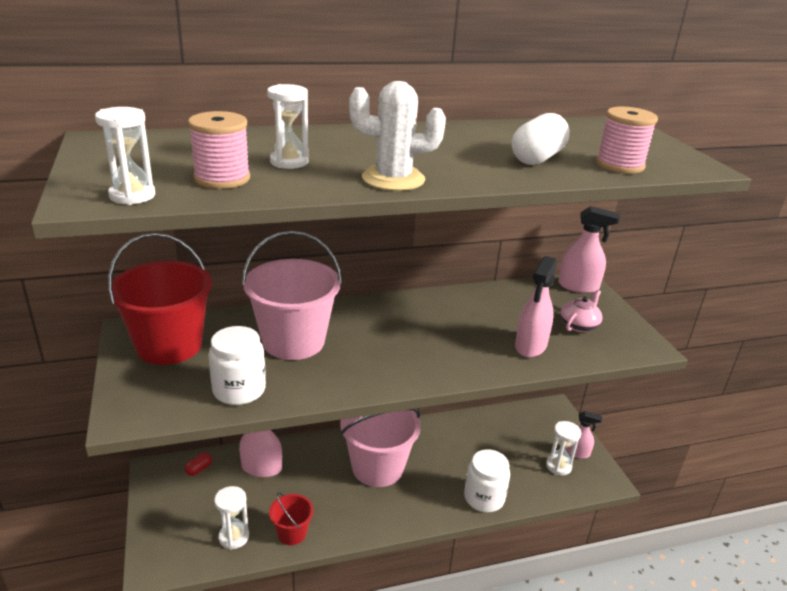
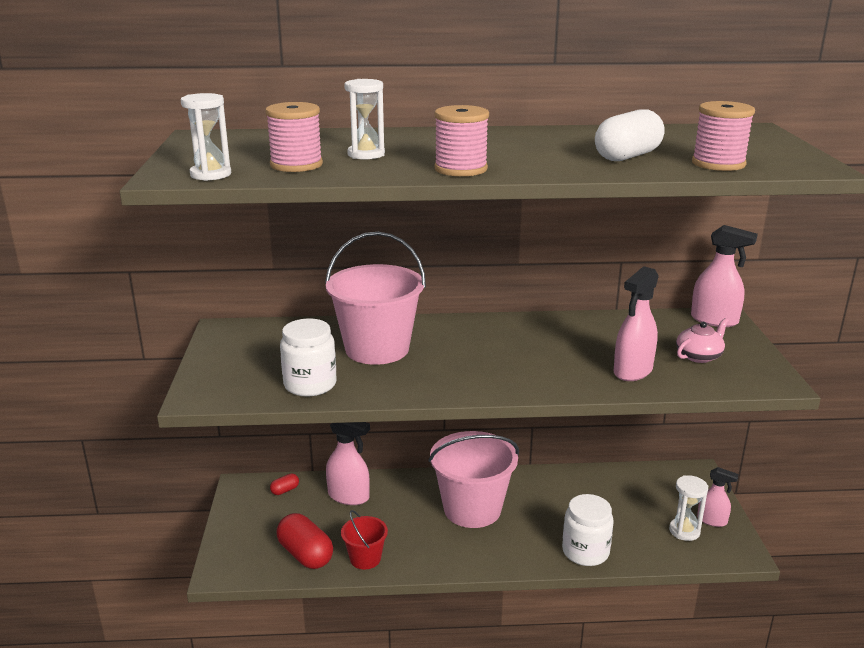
camera: 15 degrees right, 5 degrees down
red bucket [108,233,212,365] -> none
white hourglass [214,486,249,550] -> red capsule [276,513,333,569]
white cactus [349,81,446,191] -> pink spool [434,105,489,177]

